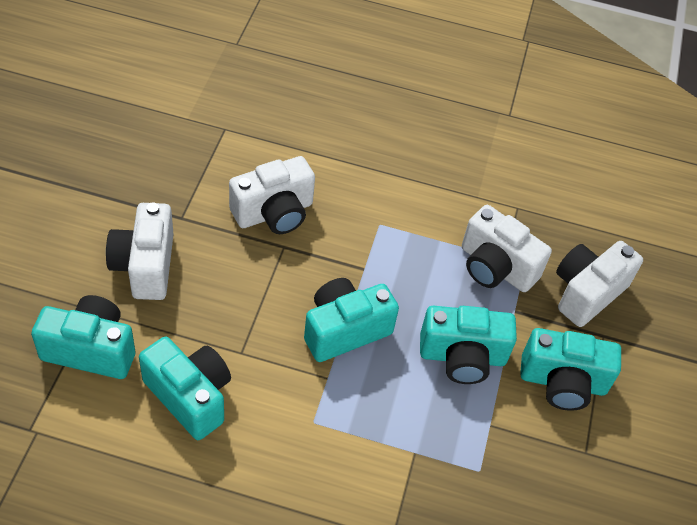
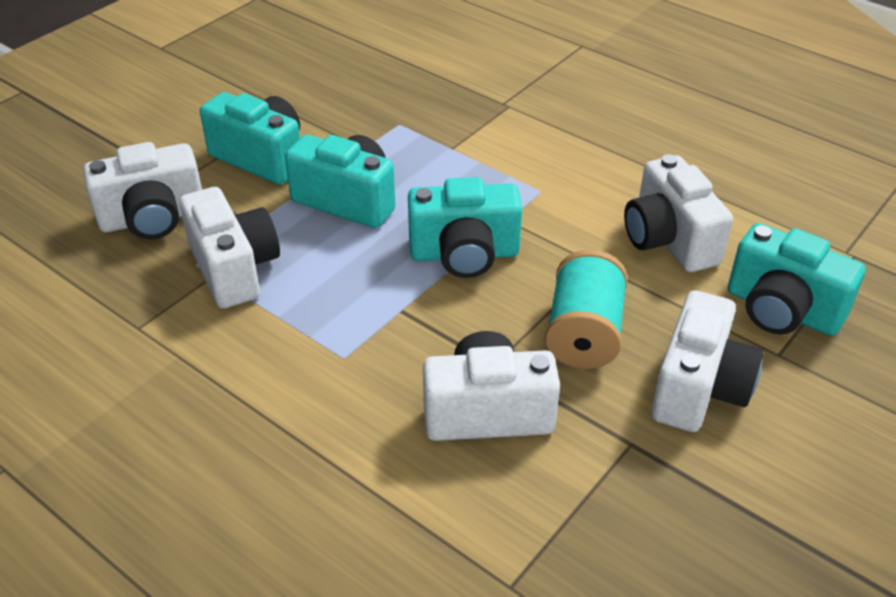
camera: 150 degrees left, 10 degrees down
turquoise camera [139,337,231,440] -> white camera [624,154,733,272]
none -> turquoise spool [545,250,628,369]

